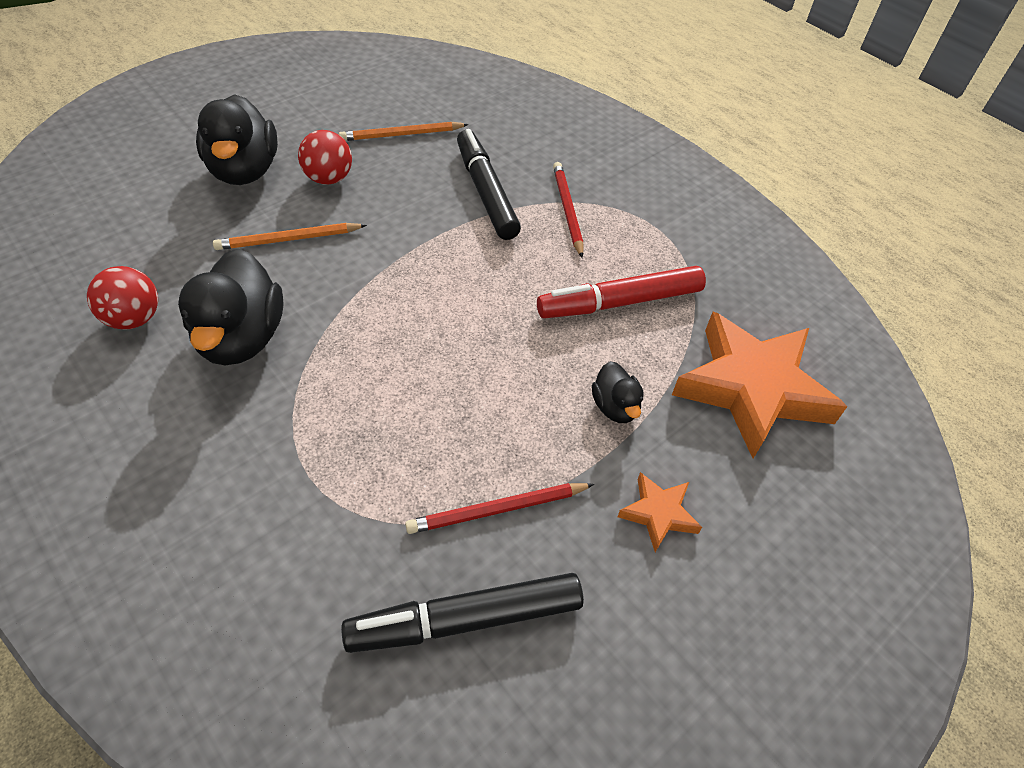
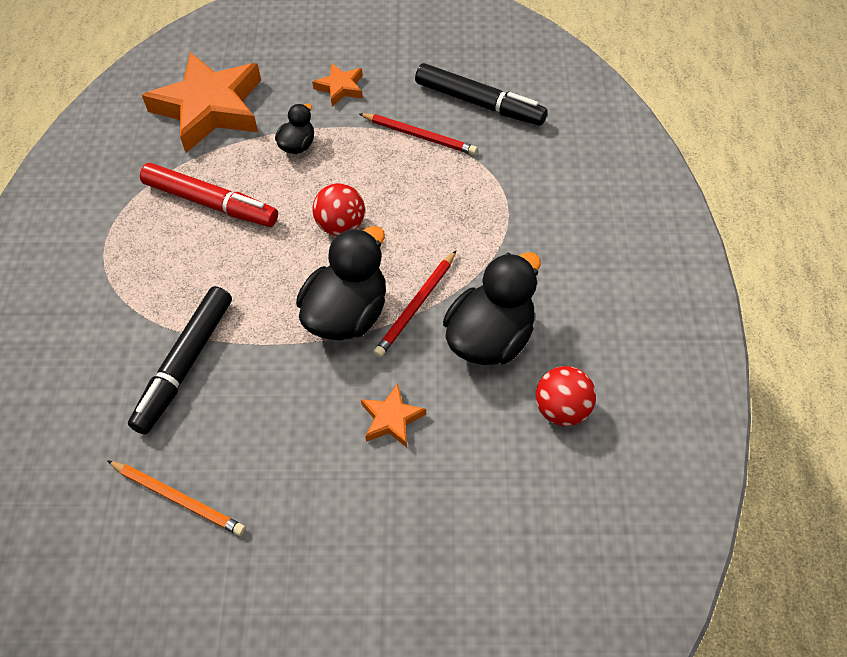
camera: 135 degrees left, 5 degrees up
black duck [196,94,278,185] -> black duck moved to [296,226,386,340]
orange pencil [213,223,367,250] -> orange star [361,383,426,447]
red ball [298,130,352,185] -> red ball moved to [313,183,365,236]
red pencil [553,162,583,258] -> red pencil moved to [374,251,456,357]

